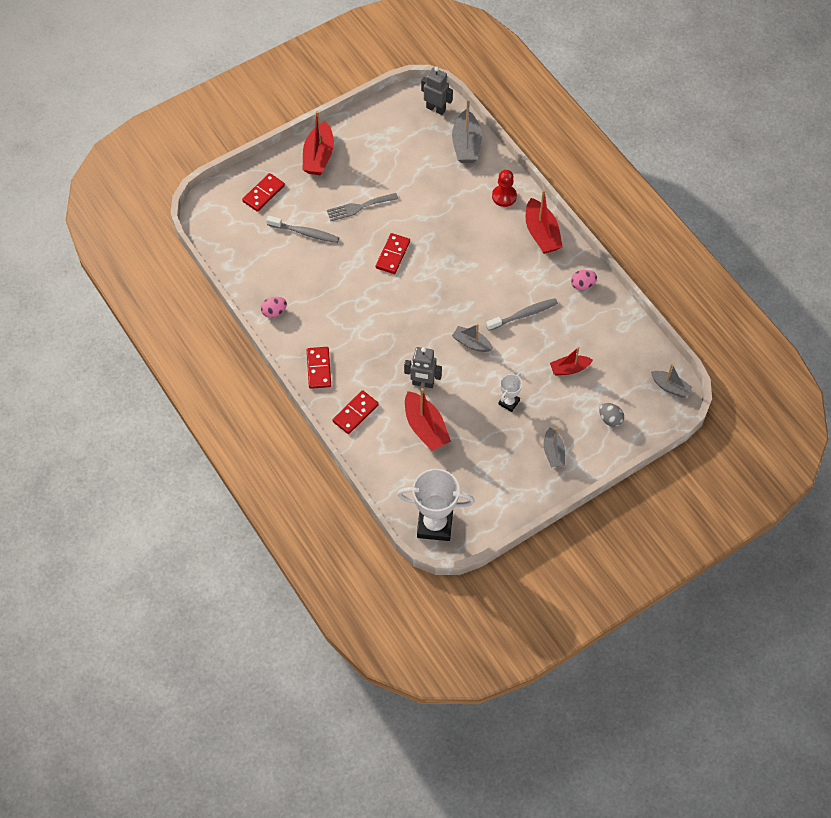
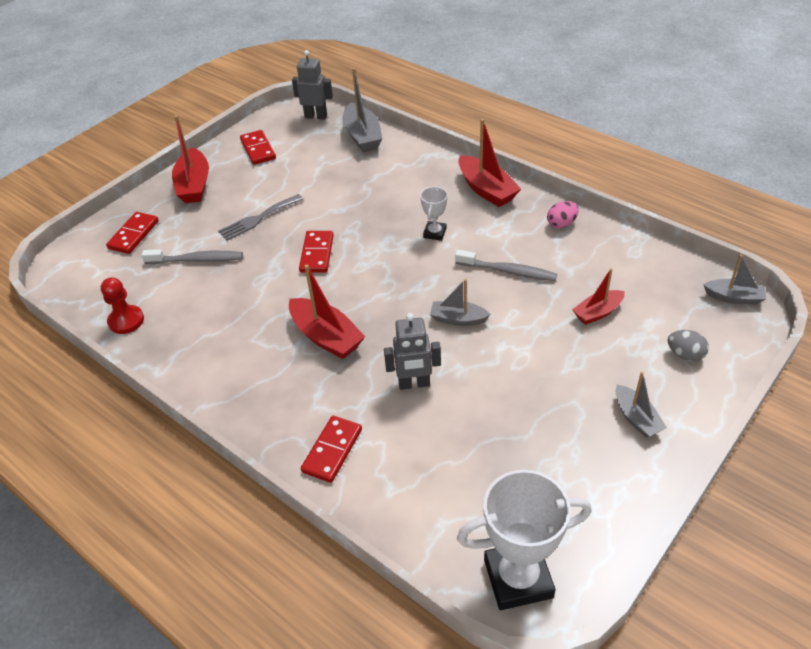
camera: 15 degrees left, 15 degrees down
pink egg [261,297,287,318] -> none
red domino [307,347,331,389] -> red domino moved to [240,130,276,165]
red boat [405,388,451,451] -> red boat moved to [289,264,365,359]
grey toothbrush [486,298,558,331] -> grey toothbrush turned 60 degrees clockwise [455,250,557,281]
red pawn [492,170,517,207] -> red pawn moved to [101,277,144,334]
white trophy [499,373,522,412] -> white trophy moved to [420,186,447,241]

